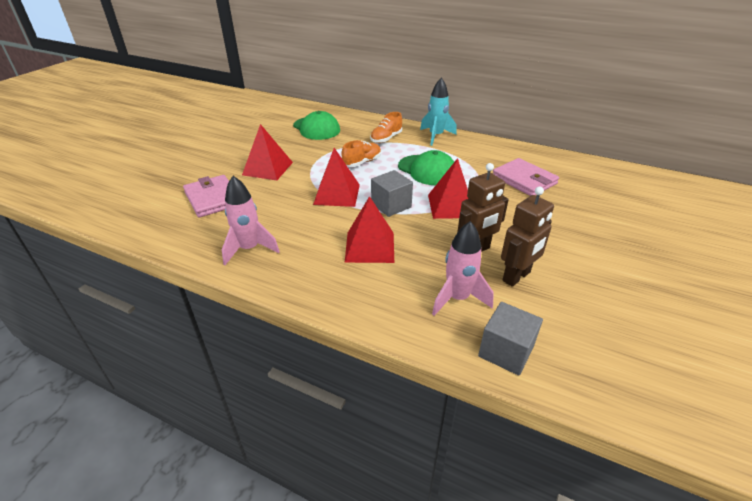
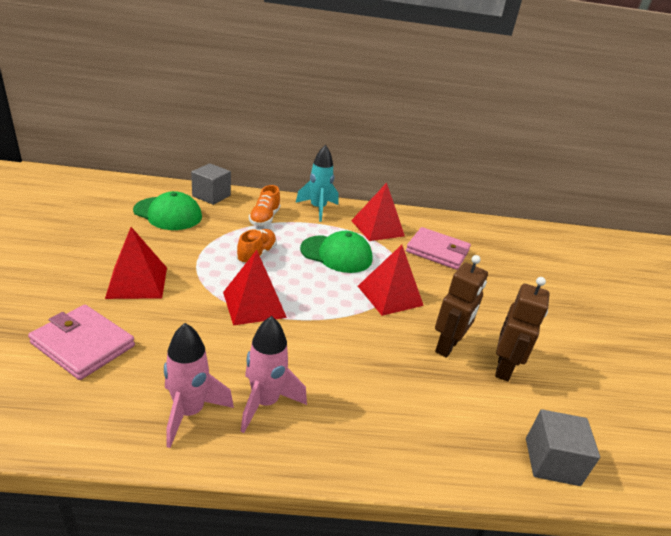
camera: 30 degrees left, 5 degrees down
red pyramid [345,196,394,263] -> red pyramid moved to [351,183,405,241]
grey cube [371,170,413,217] -> grey cube moved to [191,163,231,205]
pink rocket [432,221,494,316] -> pink rocket moved to [241,316,307,433]

